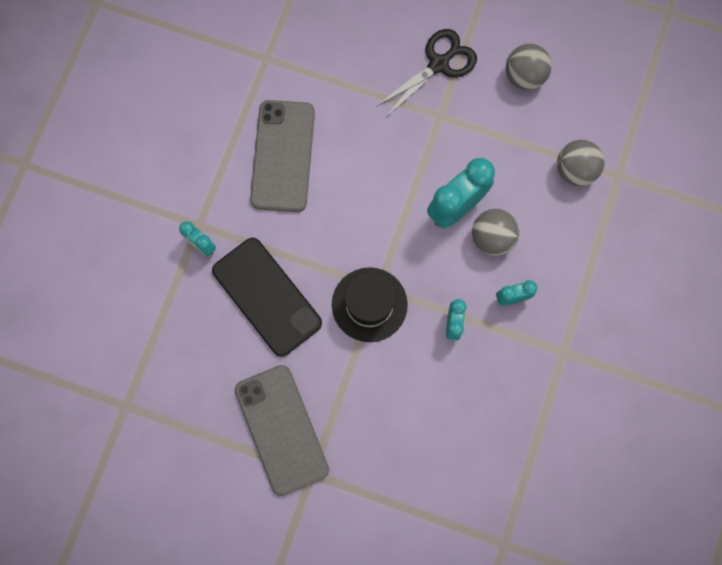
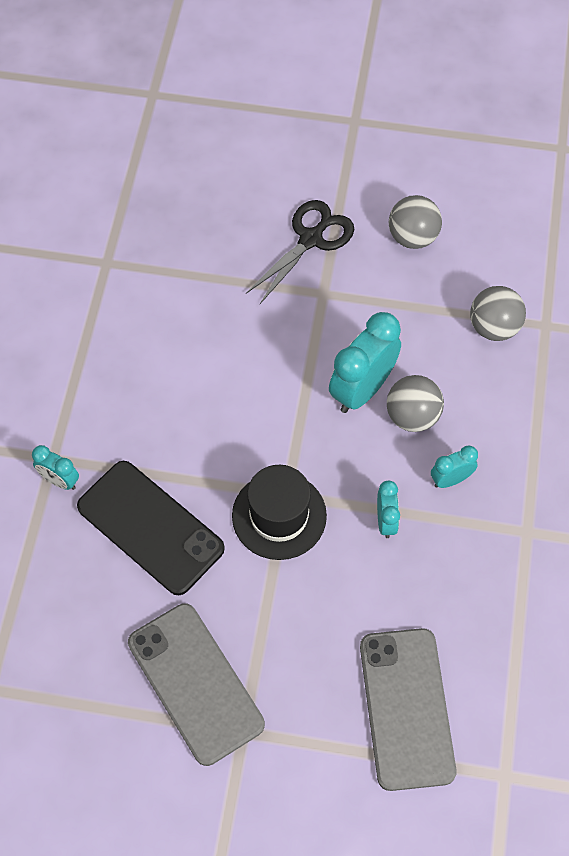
camera: 10 degrees left, 15 degrees down
grey phone [250,100,315,212] -> grey phone moved to [360,628,457,791]

